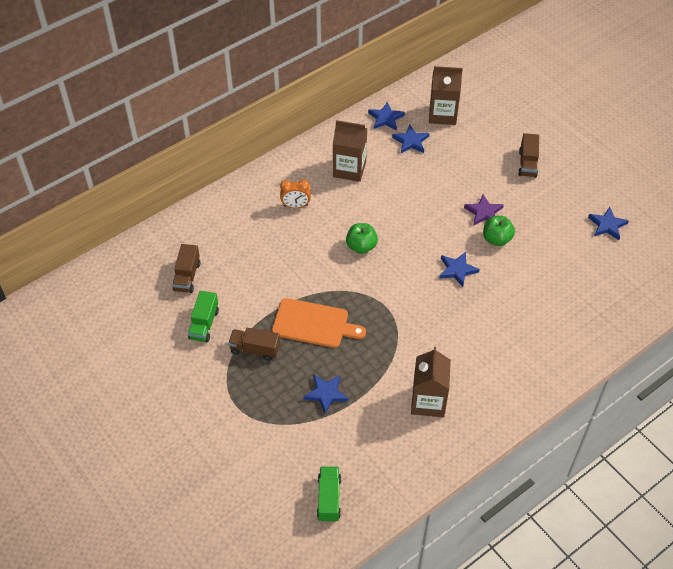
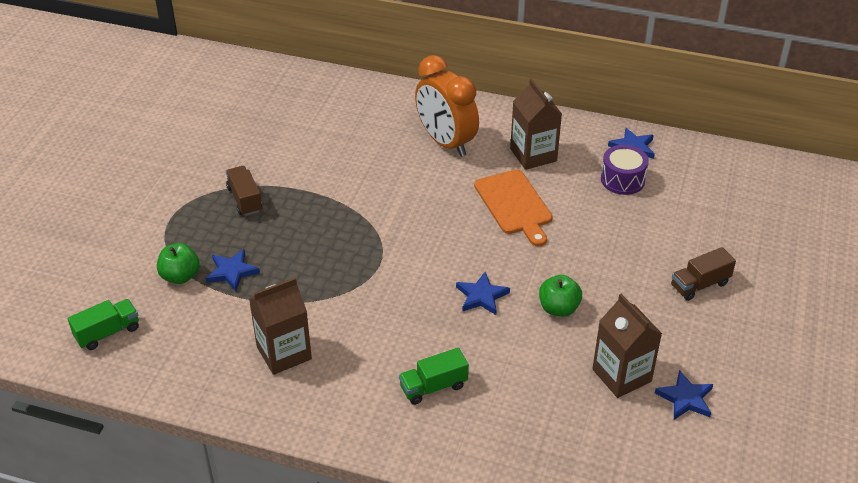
camera: 55 degrees right, 10 degrees down
brown truck [172,244,200,293] -> none
green truck [188,291,219,342] -> green truck moved to [399,348,469,405]
orange cutting board [272,298,366,348] -> orange cutting board moved to [474,169,553,247]
orange clock [280,180,311,208] -> orange clock [415,55,479,157], size x2.06
green apple [346,223,378,254] -> green apple moved to [157,243,200,284]
blue star [392,125,429,153] -> purple drum [601,145,649,195]
brown carton [429,66,463,125] -> brown carton moved to [592,294,662,398]
purple star [464,194,504,226] -> none

